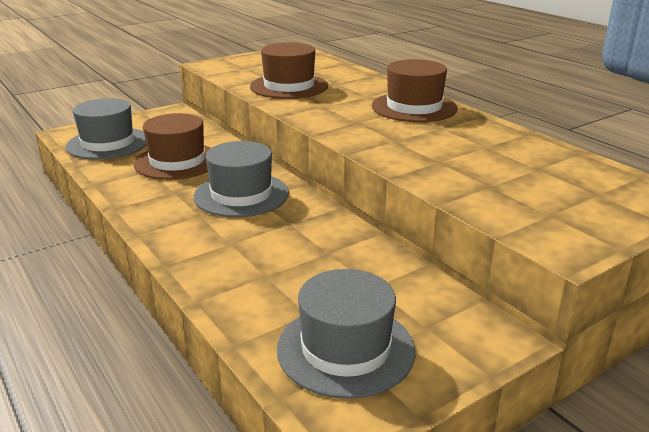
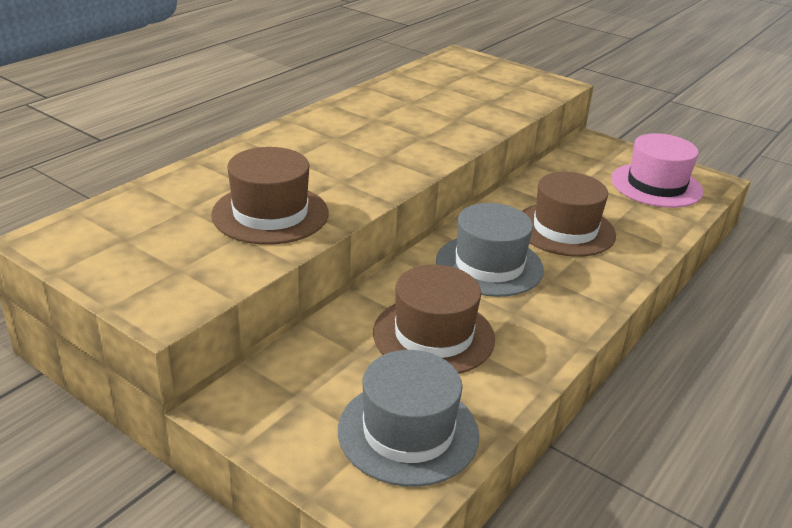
camera: 110 degrees left, 5 degrees up
grey hat [277,269,415,399] -> pink hat [611,133,704,208]
brown hat [372,59,458,122] -> brown hat moved to [522,172,616,257]

